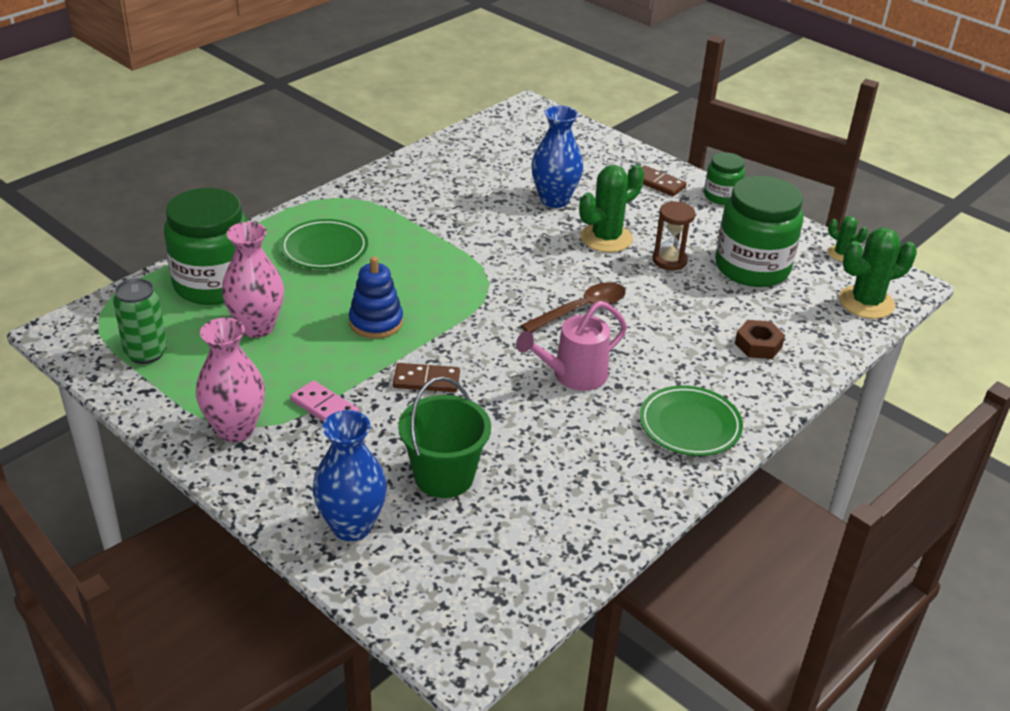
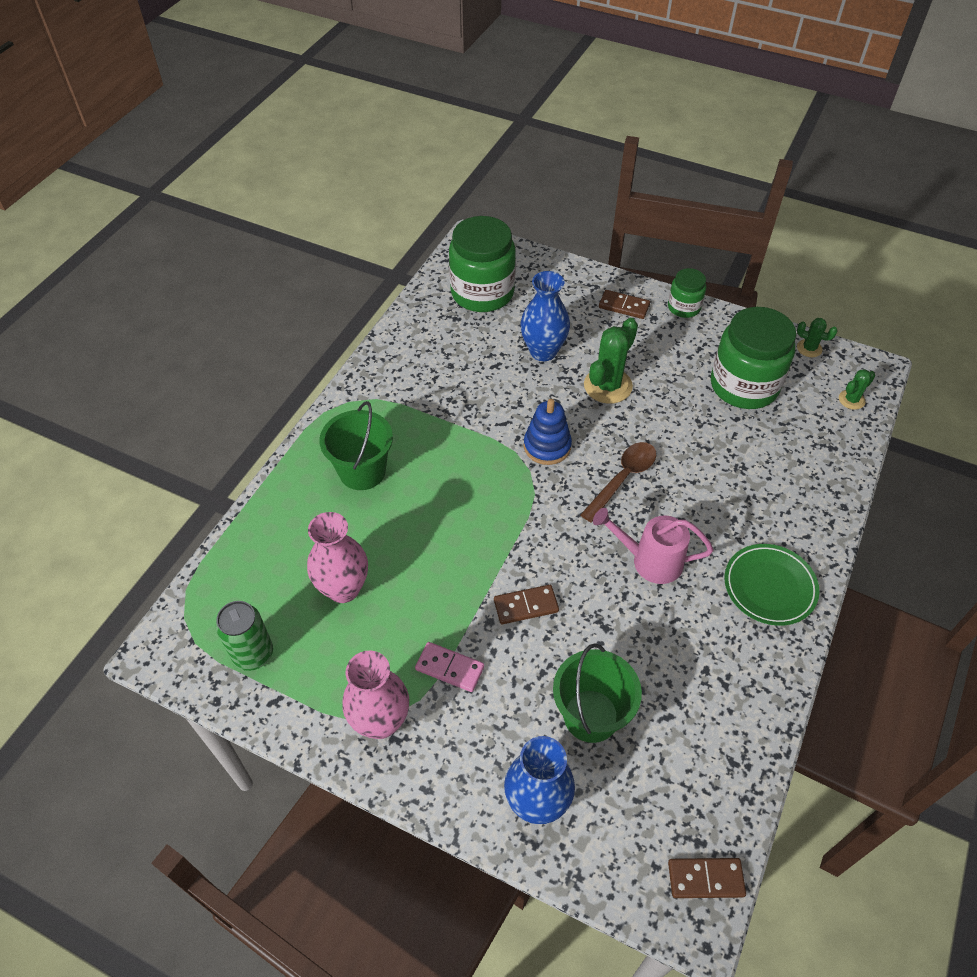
camera: 15 degrees left, 15 degrees up
green jar [164,188,248,305] -> green jar moved to [449,216,516,312]
green plate [280,219,368,269] -> green bucket [319,401,393,490]
blue stacking toy [349,256,403,339] -> blue stacking toy moved to [524,399,572,465]
pink watering can [516,301,627,391] -> pink watering can turned 60 degrees clockwise [593,508,713,584]
brown hourglass [653,202,695,270] -> none
brown nut [735,320,785,359] -> none
green cactus [839,227,917,319] -> green cactus [839,369,875,410], size x0.53
none -> brown domino [668,858,746,898]

